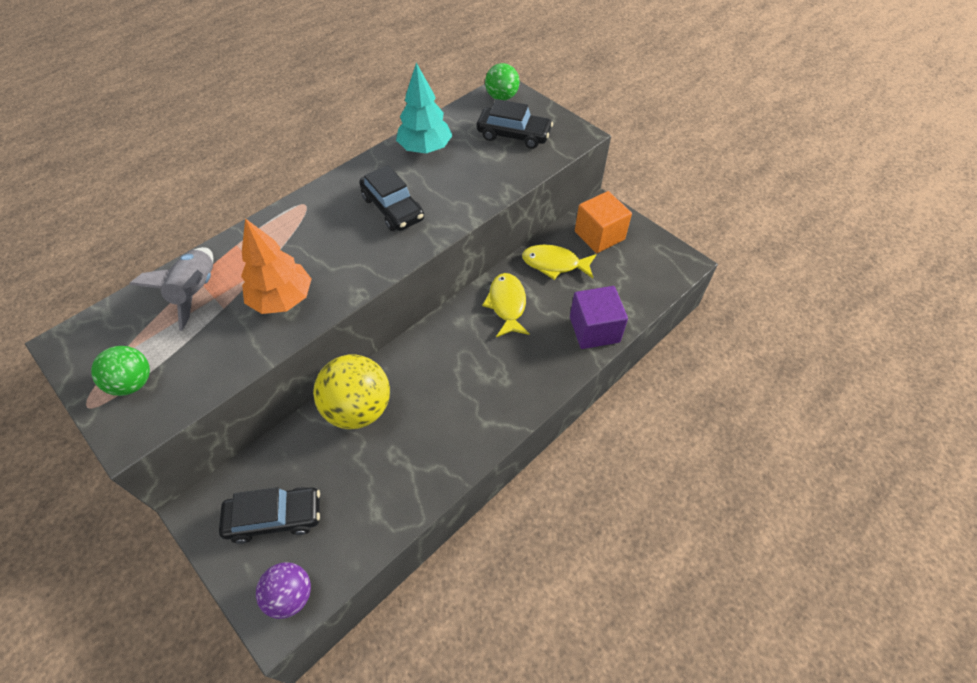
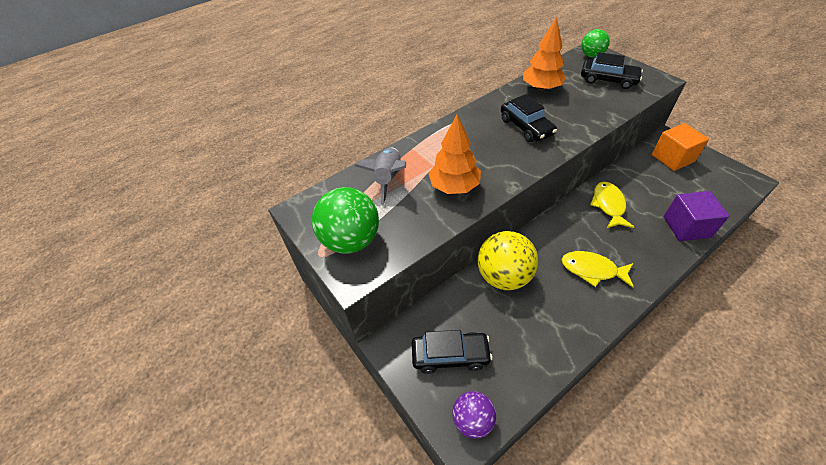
camera: 10 degrees right, 5 degrees down
green ball [91,346,150,396] -> green ball [312,187,379,254], size x1.68
turquoise tree [396,63,452,154] -> orange tree [523,17,566,91]
yellow fish [522,244,596,280] -> yellow fish moved to [562,251,634,288]

